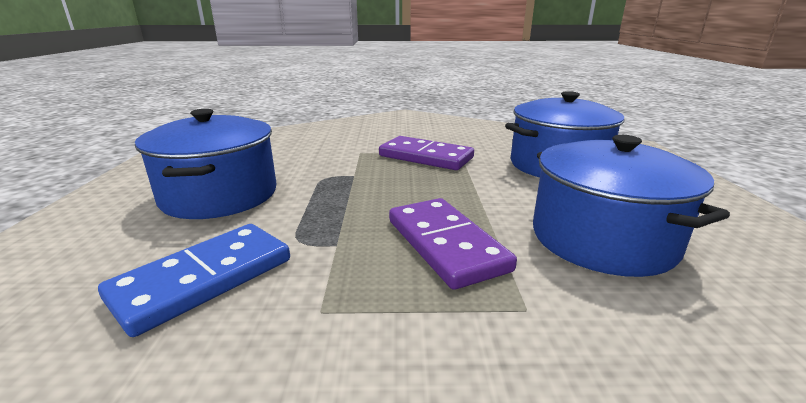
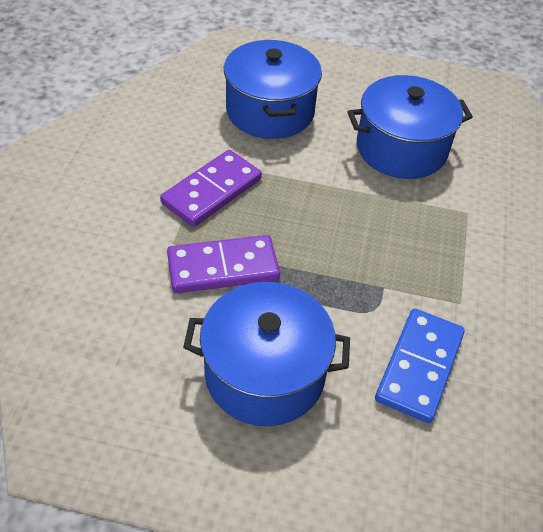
camera: 80 degrees left, 25 degrees up
blue domino [98,224,290,337] -> blue domino turned 60 degrees clockwise [375,308,465,423]
purple domino [389,198,517,290] -> purple domino moved to [167,235,280,293]

